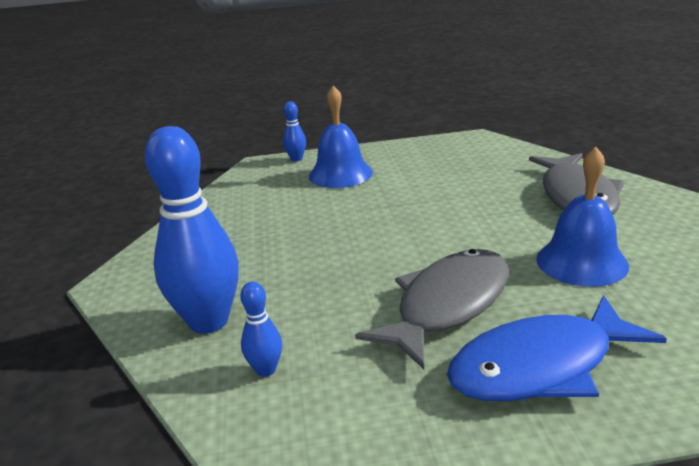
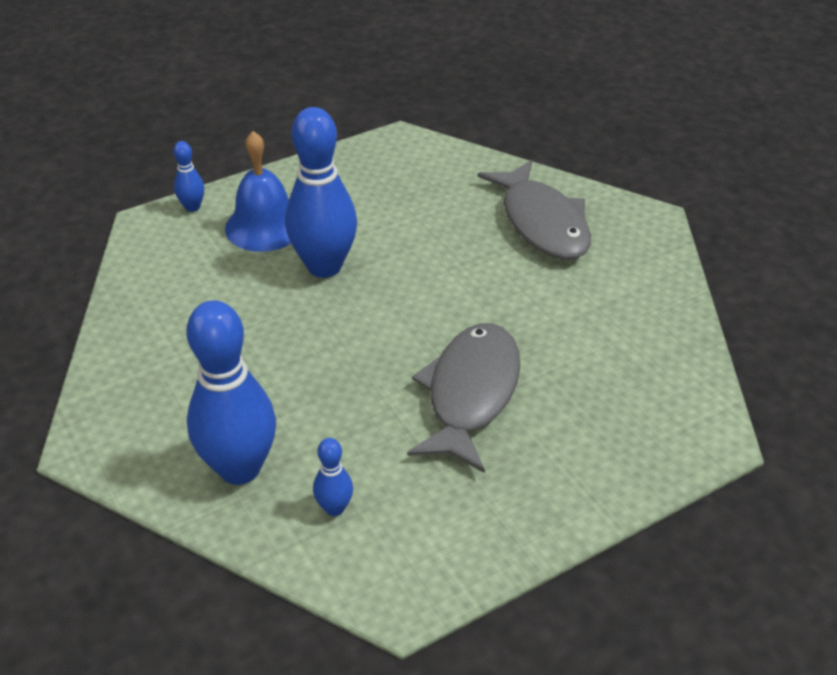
camera: 25 degrees left, 15 degrees up
blue fish [447,295,667,401] -> none
blue bell [536,147,629,287] -> none
none -> blue bowling pin [285,107,357,278]

